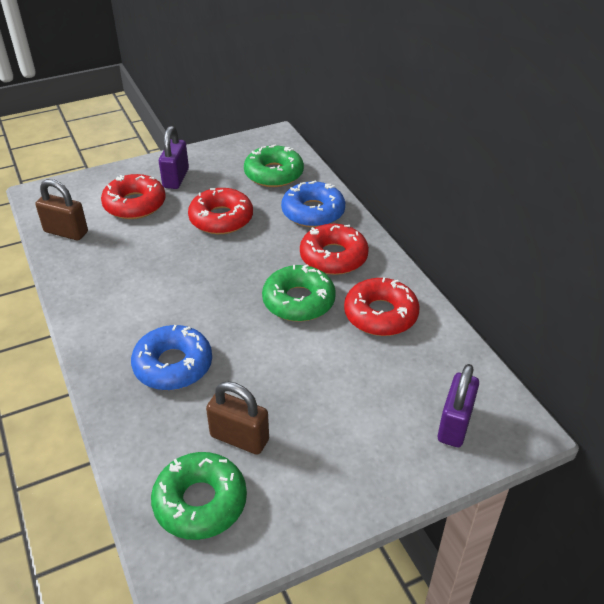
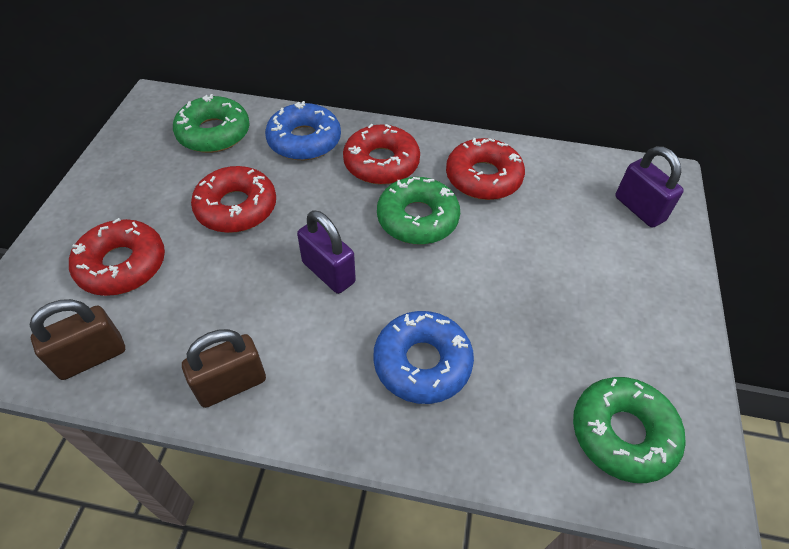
camera: 55 degrees left, 10 degrees up
purple padlock [159,126,189,189] -> purple padlock moved to [297,210,356,294]
brown padlock [206,381,269,455] -> brown padlock moved to [182,329,266,408]

